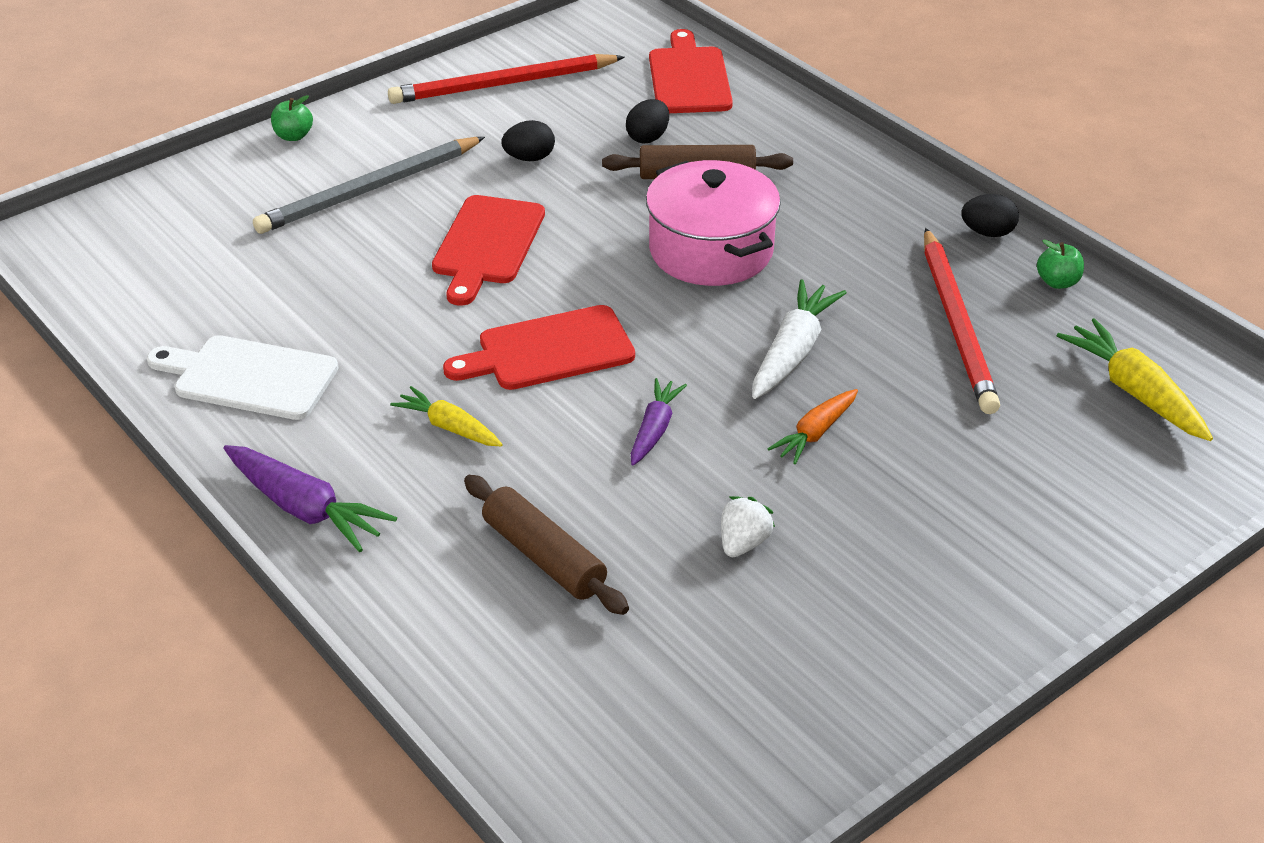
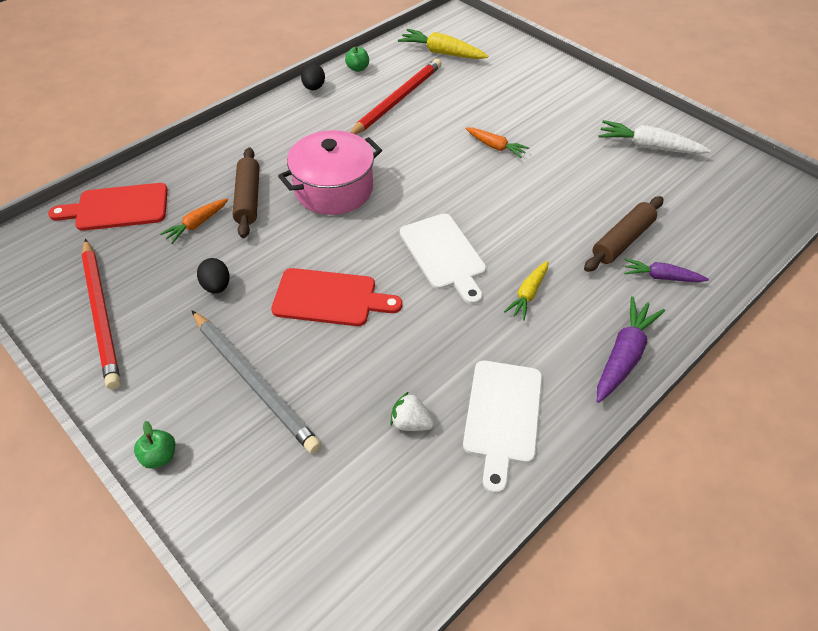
camera: 95 degrees left, 10 degrees up
red cutting board [443,305,635,390] -> white cutting board [400,214,486,305]
black egg [626,99,669,144] -> orange carrot [160,199,228,244]
purple carrot [631,378,687,465] -> purple carrot moved to [624,259,709,282]
white strawberry [721,496,775,557] -> white strawberry moved to [390,391,434,431]
white carrot [752,279,847,399] -> white carrot moved to [599,120,711,154]
red pencil [924,228,1000,414] -> red pencil turned 45 degrees counterclockwise [350,59,442,134]
yellow carrot [1057,318,1213,441] -> yellow carrot turned 60 degrees clockwise [398,29,488,59]

